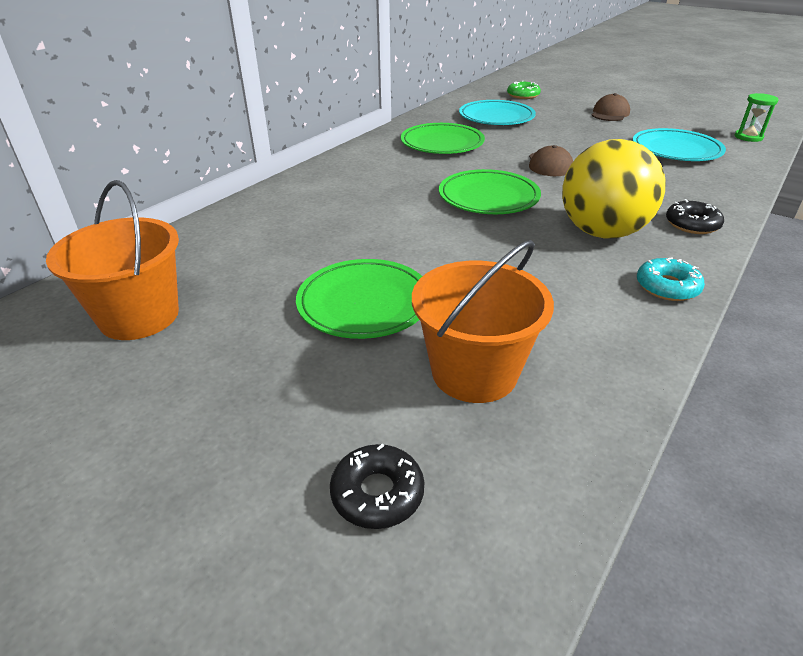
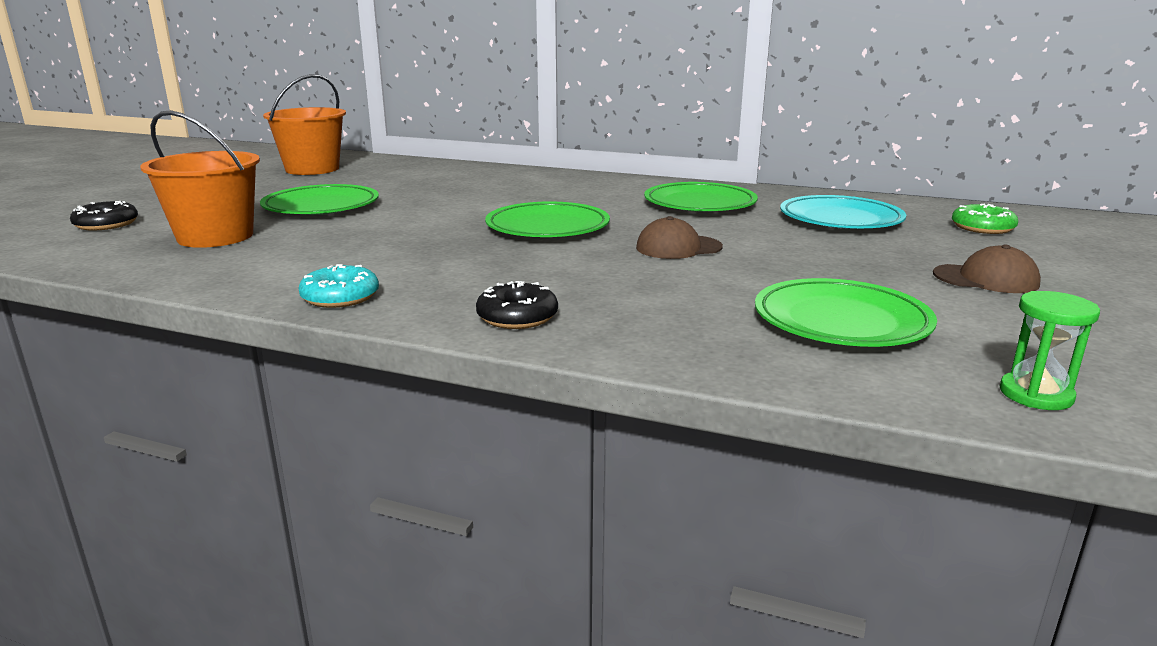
camera: 75 degrees right, 15 degrees down
yellow ball [562,139,665,238] -> none
turquoise plate [633,128,726,161] -> green plate [755,278,937,347]

